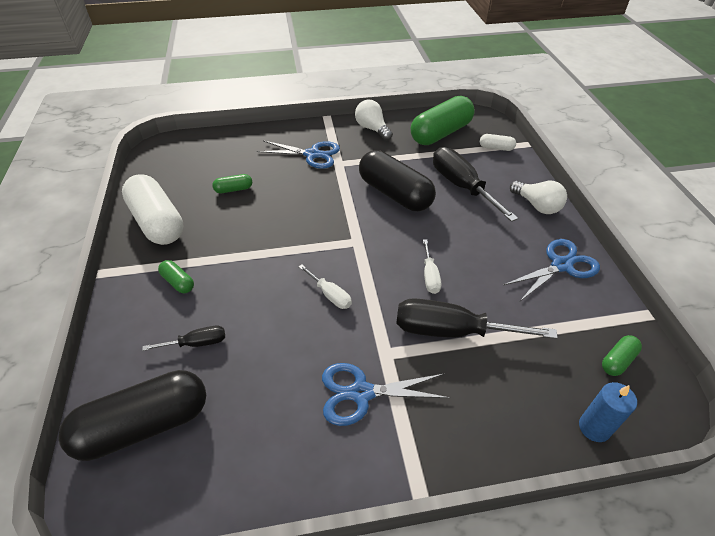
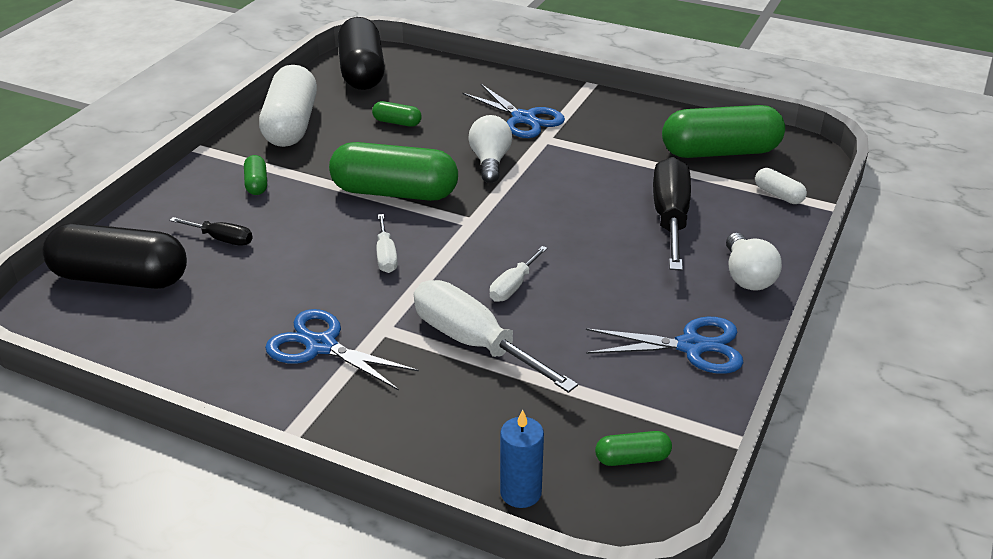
camera: 35 degrees right, 10 degrees down
white light bulb [355,100,393,141] -> white light bulb moved to [468,115,512,183]
black capsule [359,150,436,211] -> black capsule moved to [338,17,385,90]
black screwdriver [396,298,558,339] -> white screwdriver [414,280,578,393]
none -> green capsule [329,142,458,201]

